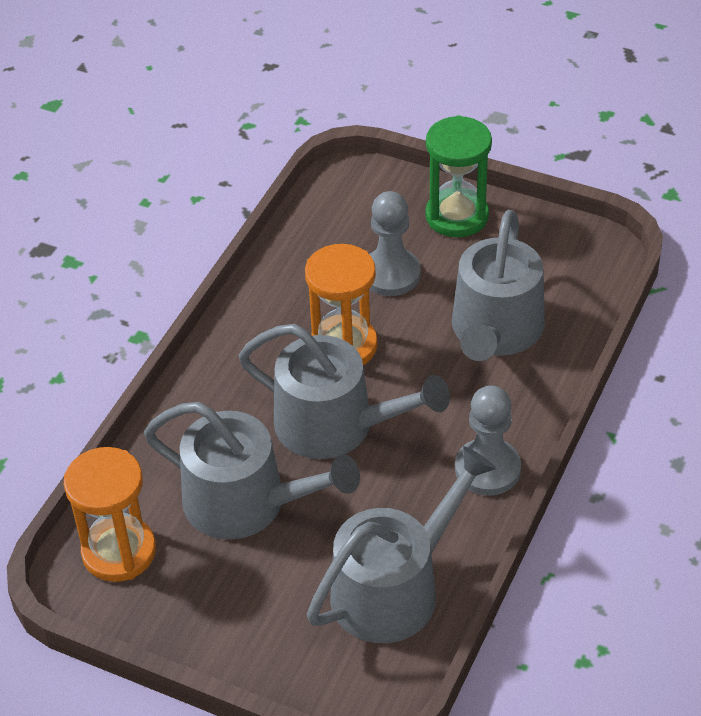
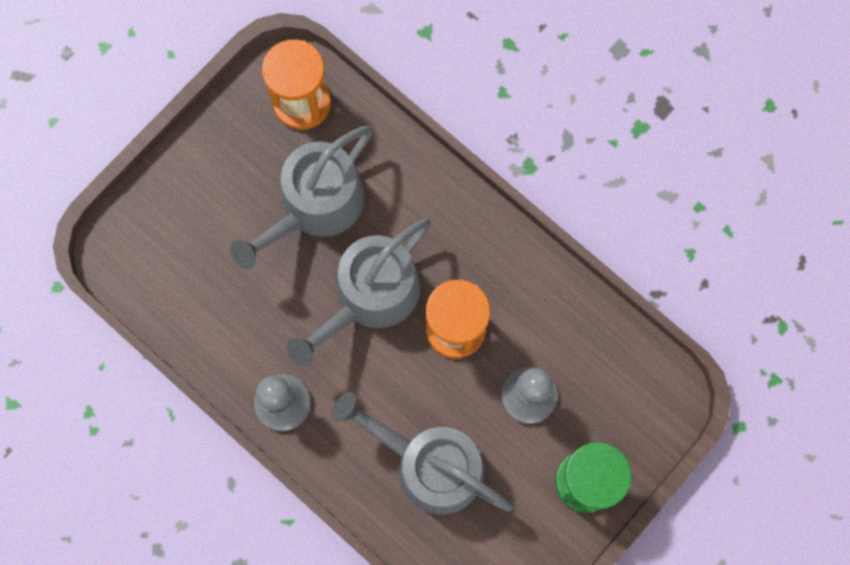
camera: 105 degrees right, 30 degrees up
grey watering can [307,446,496,643] -> none

